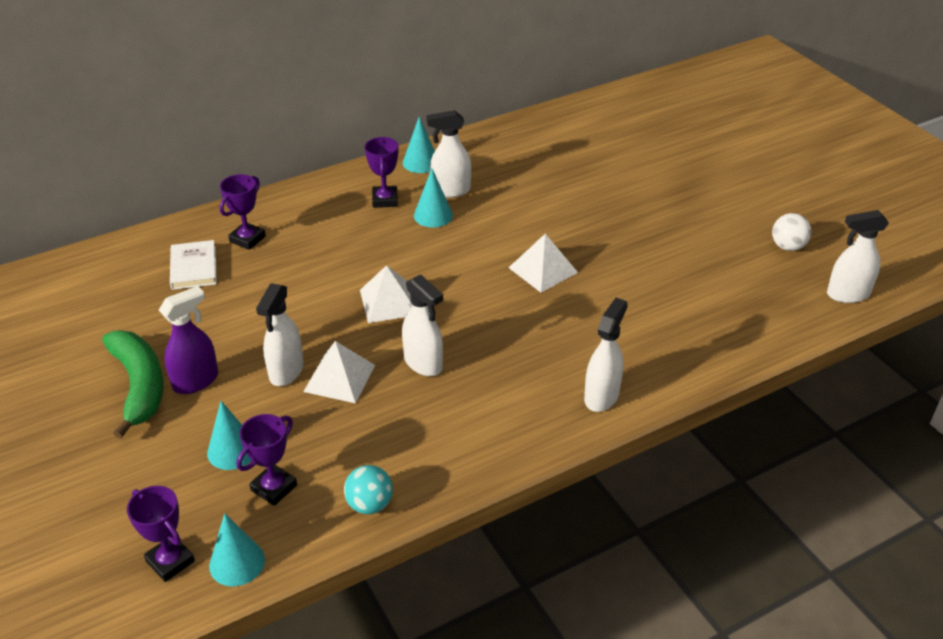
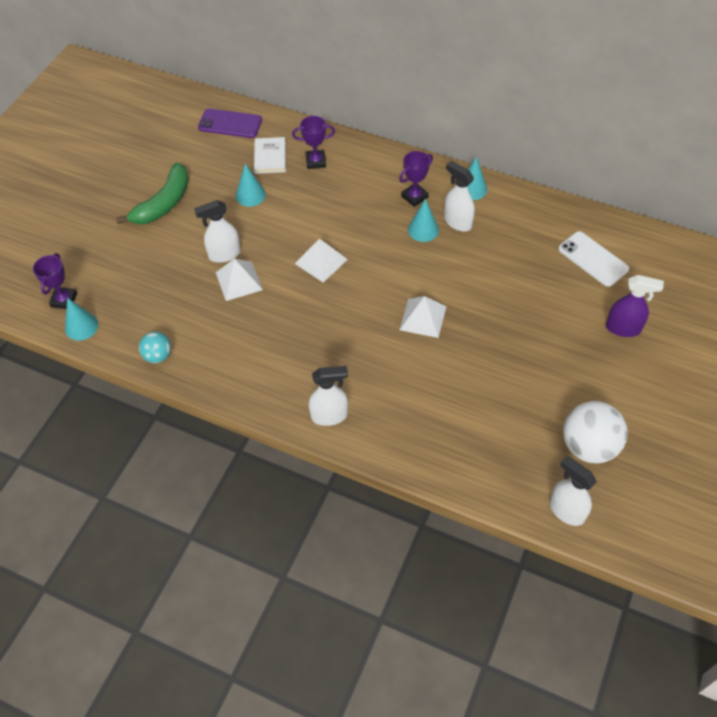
camera: 55 degrees right, 15 degrees up
purple spray bottle [159,286,218,394] -> purple spray bottle moved to [606,275,664,337]
white book [170,240,217,290] -> white book turned 45 degrees counterclockwise [254,137,286,174]
turquoise cone [207,401,252,470] -> turquoise cone moved to [236,164,266,207]
purple trophy [237,414,297,506] -> none
white spray bottle [402,274,443,376] -> none
white ball [772,213,811,251] -> white ball [563,401,628,464], size x1.80
none -> purple phone [198,108,262,138]
none -> white phone [558,231,629,287]

